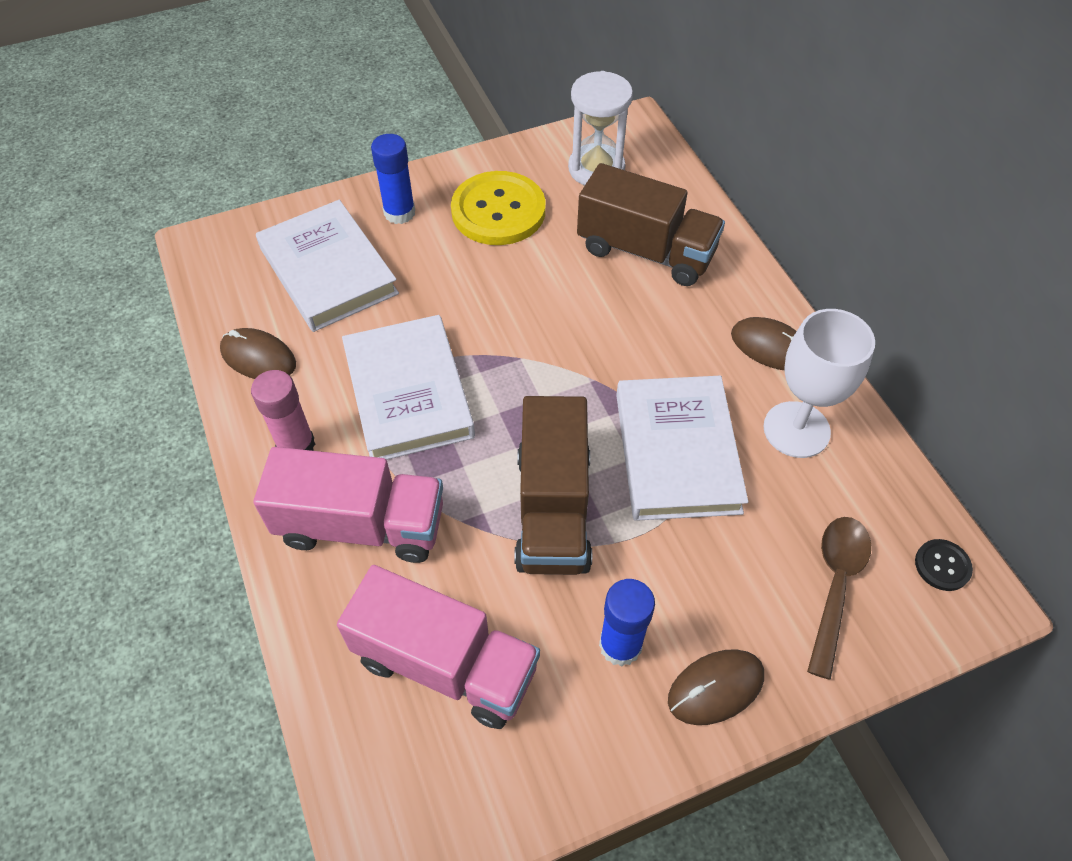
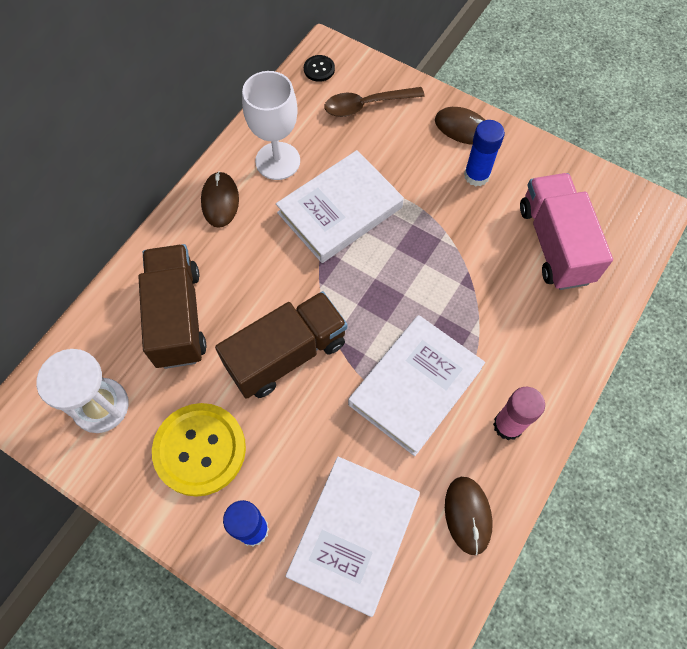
camera: 125 degrees left, 10 degrees up
pink truck [254,447,443,563] -> none
brown truck [514,396,592,575] -> brown truck moved to [215,291,347,399]

